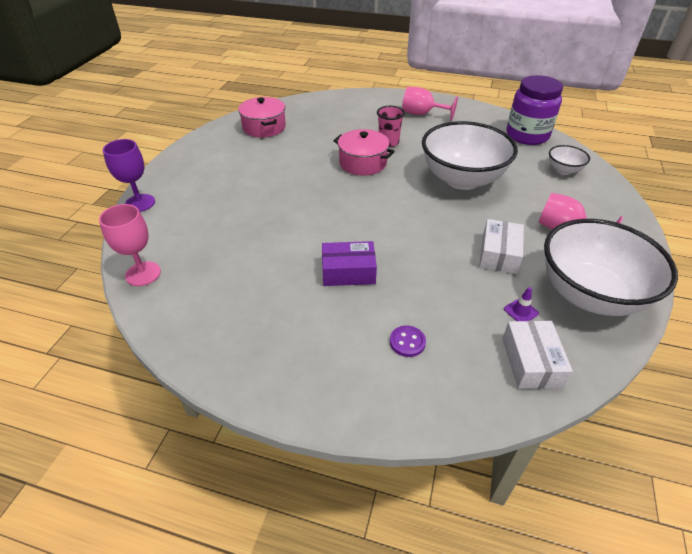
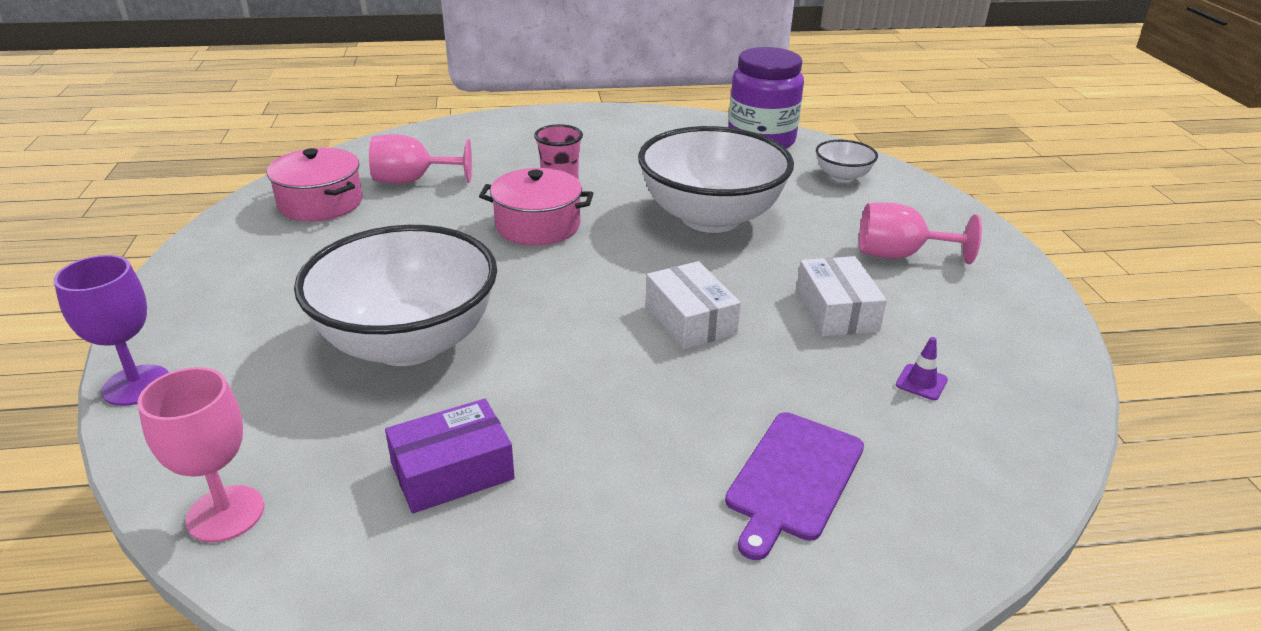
camera: 25 degrees left, 10 degrees down
purple box [322,241,377,286] -> purple box moved to [385,399,515,514]
purple button [390,325,426,357] -> purple cutting board [725,412,864,560]
pink goblet [402,87,458,121] -> pink goblet moved to [369,134,472,184]
white box [502,321,573,389] -> white box moved to [646,261,741,349]
white bowl [544,219,678,316] -> white bowl moved to [294,225,497,366]

